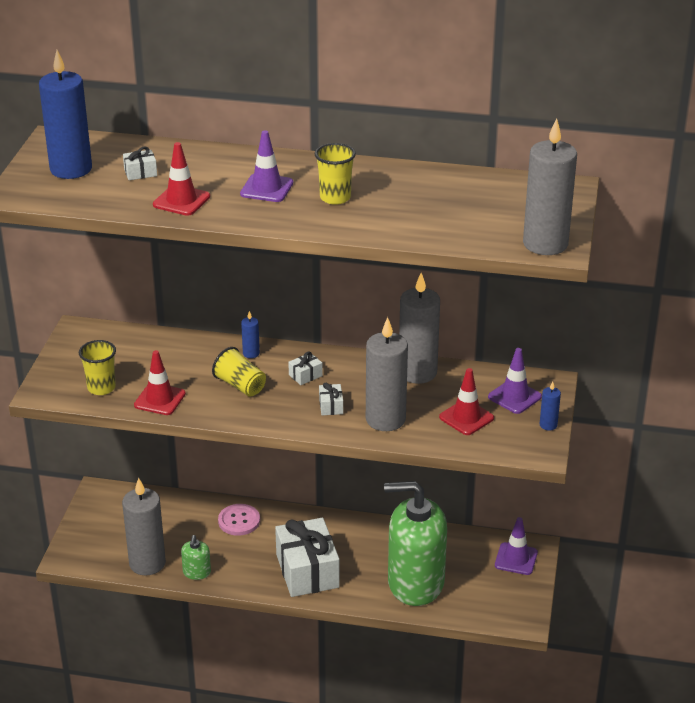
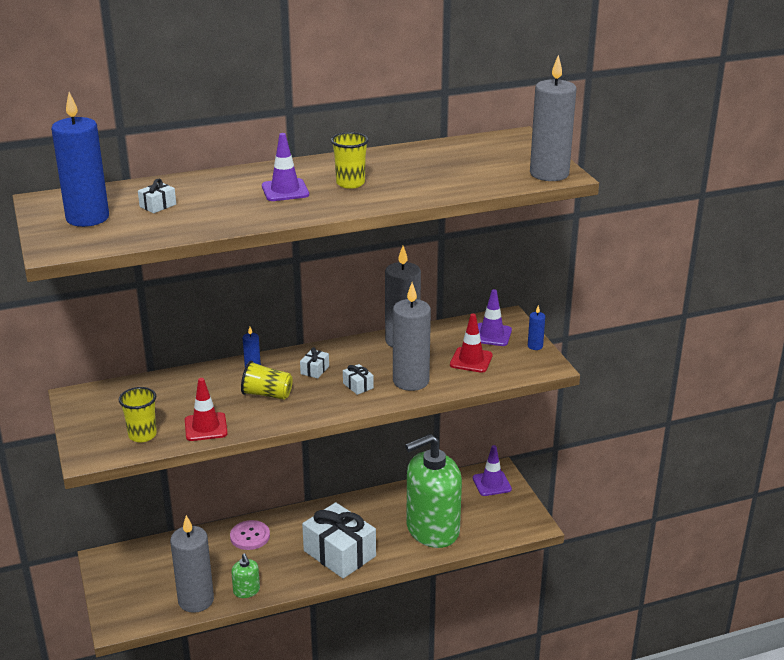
camera: 30 degrees left, 5 degrees down
red traffic cone [153,142,210,216] -> none

